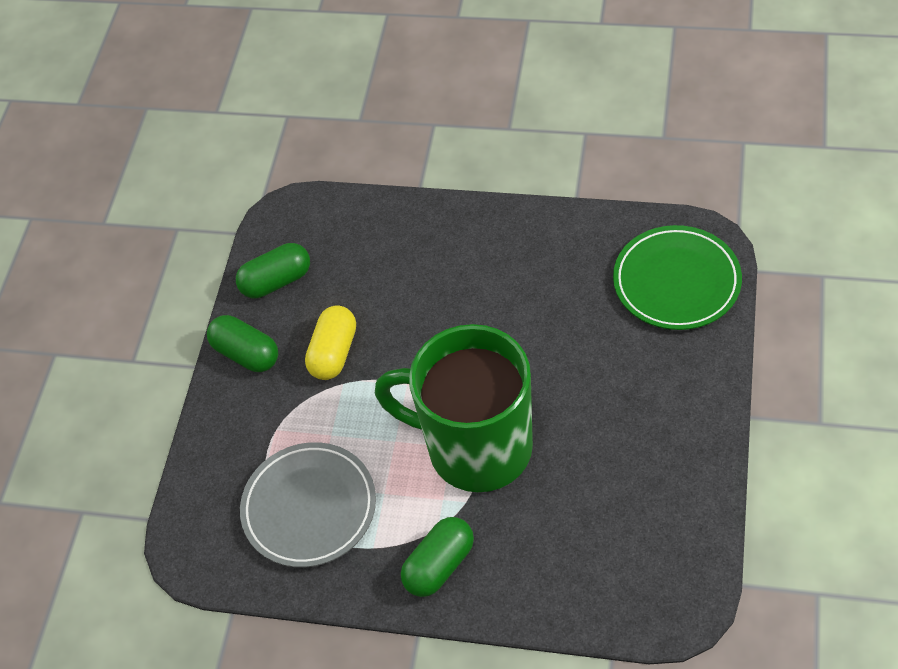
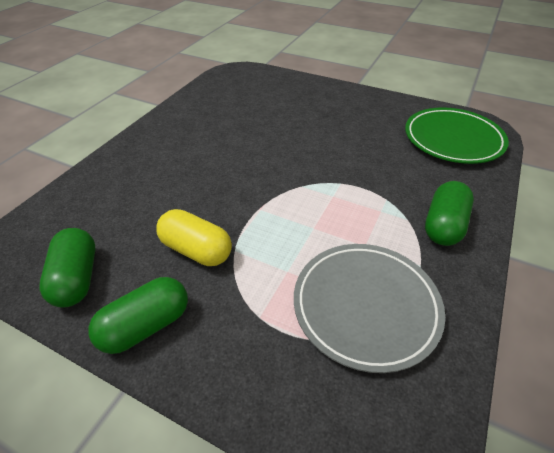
camera: 80 degrees left, 10 degrees down
green mug [375,324,533,492] -> none
green capsule [401,517,474,597] -> green capsule turned 60 degrees clockwise [425,181,474,246]
green plate [613,225,742,330] -> green plate moved to [405,107,509,164]

